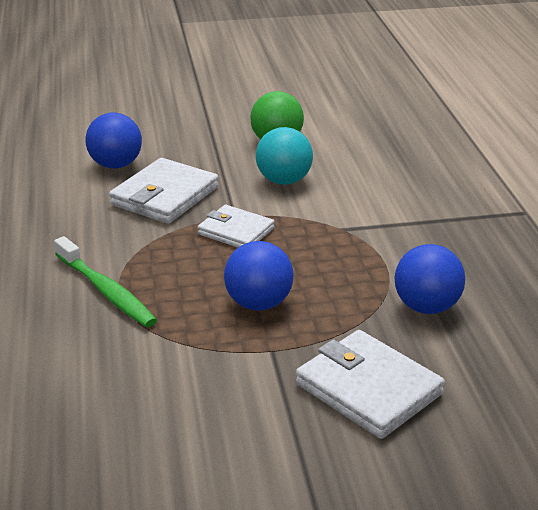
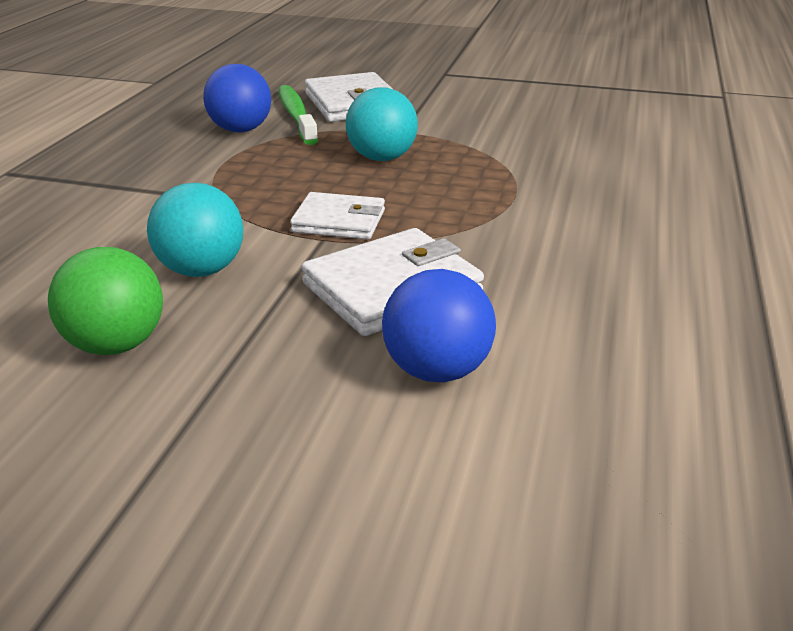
camera: 155 degrees left, 0 degrees up
green toothbrush [54,236,157,327] -> green toothbrush moved to [279,85,318,145]
white wallet [198,205,274,248] -> white wallet turned 45 degrees counterclockwise [290,192,385,240]
blue ball [224,241,293,311] -> turquoise ball [346,87,418,161]

